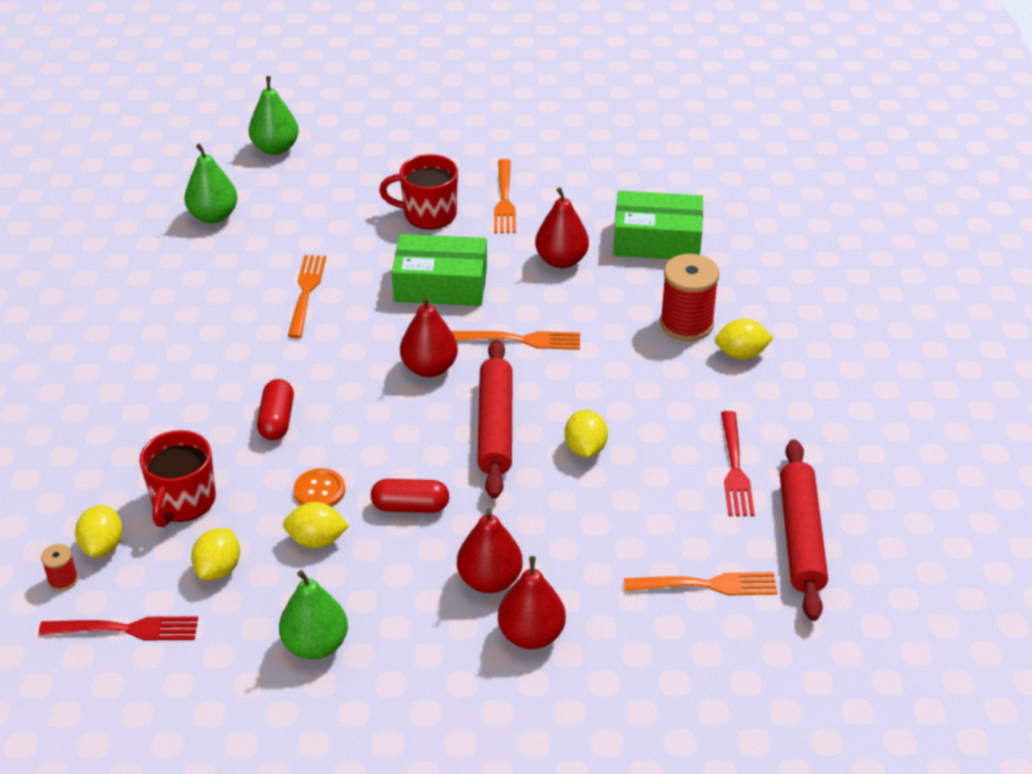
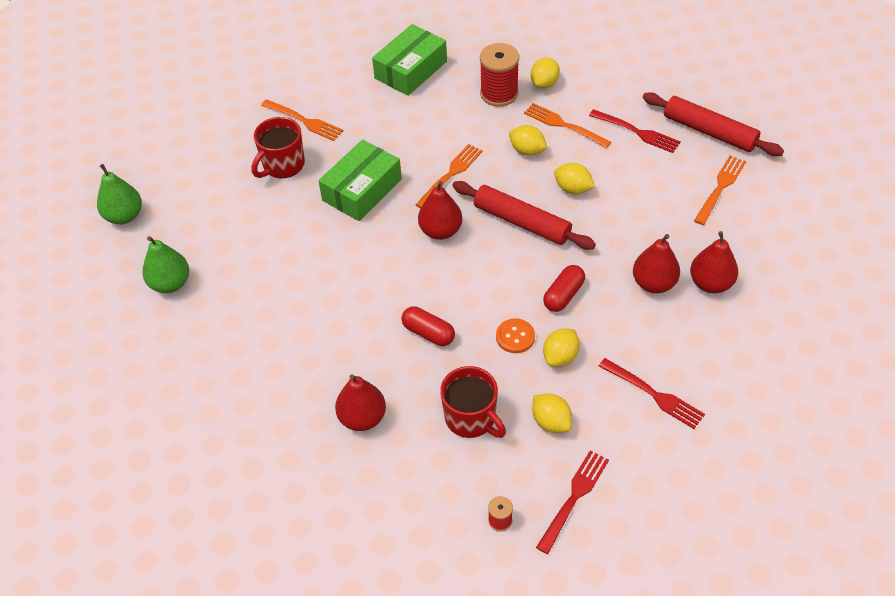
camera: 55 degrees left, 10 degrees up
yellow lemon [75,505,123,557] -> yellow lemon moved to [509,125,547,156]
green pear [279,570,348,659] -> red fork [599,358,705,429]
orange fork [288,255,326,338] -> orange fork moved to [524,103,611,148]
red pear [535,187,589,268] -> red pear moved to [335,374,386,431]

